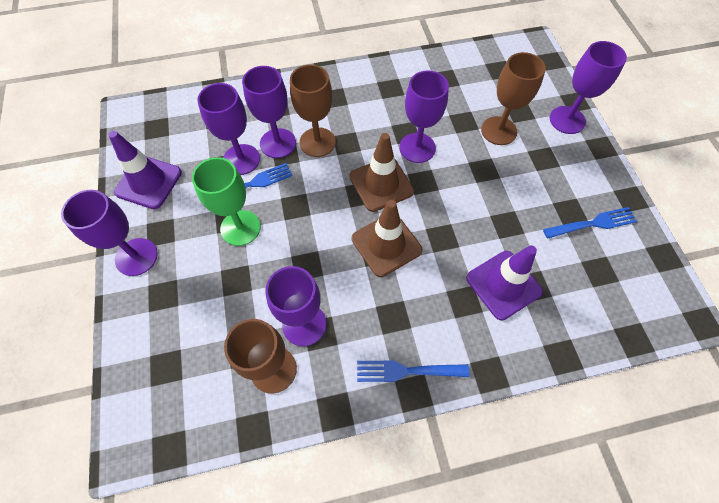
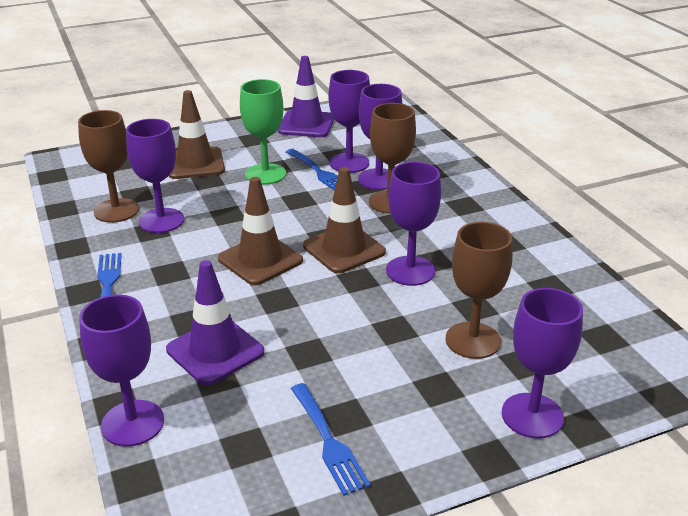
camera: 80 degrees right, 30 degrees down
purple goblet [61,190,158,276] -> purple goblet moved to [79,294,164,447]
none -> brown traffic cone [169,90,225,179]

